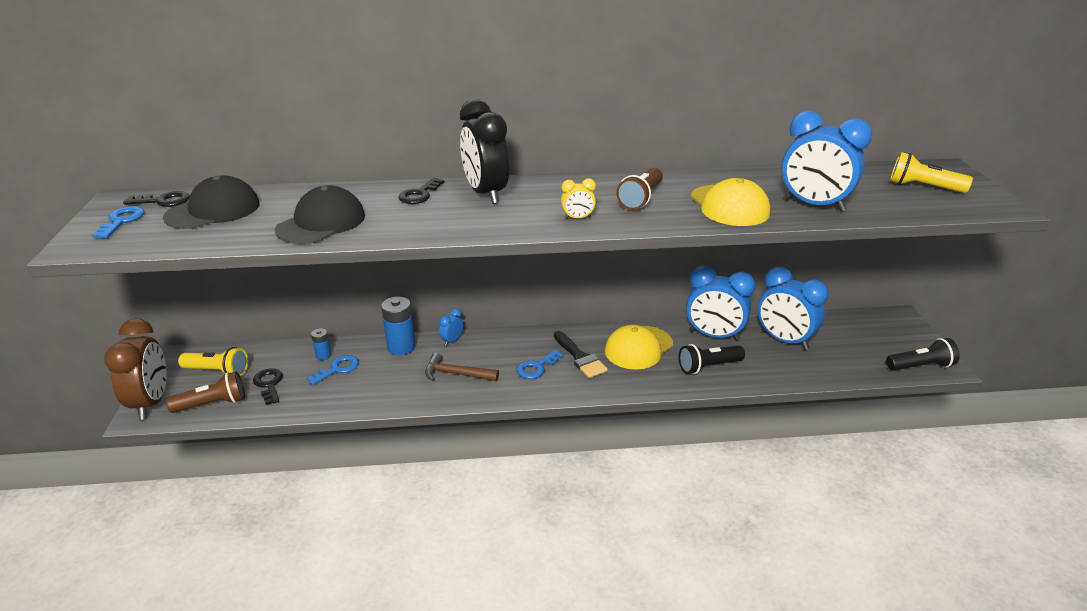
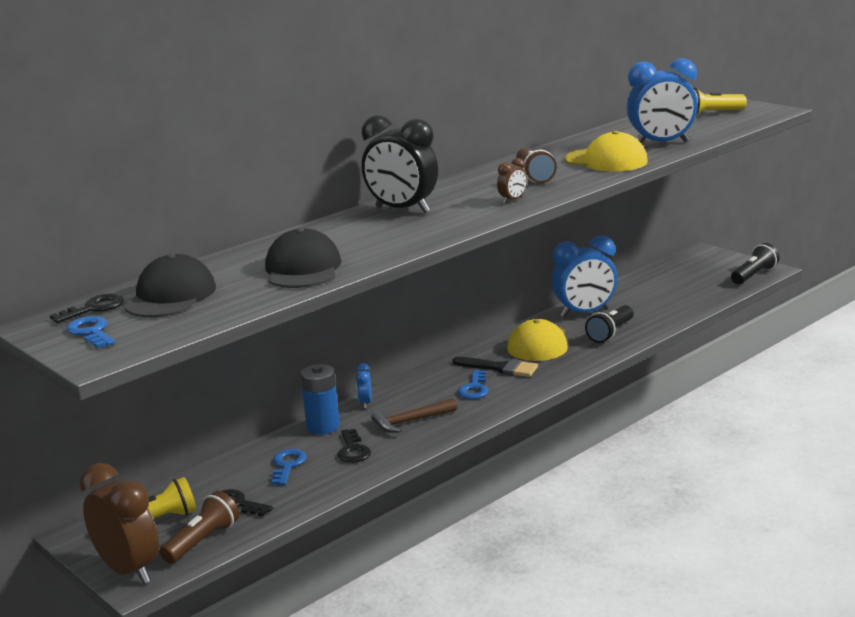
camera: 35 degrees left, 10 degrees down
blue battery [311,328,332,360] -> none
black key [398,178,444,204] -> black key moved to [338,429,371,463]
yellow clock [561,179,596,219] -> brown clock [497,158,527,204]
blue clock [758,266,829,350] -> none

